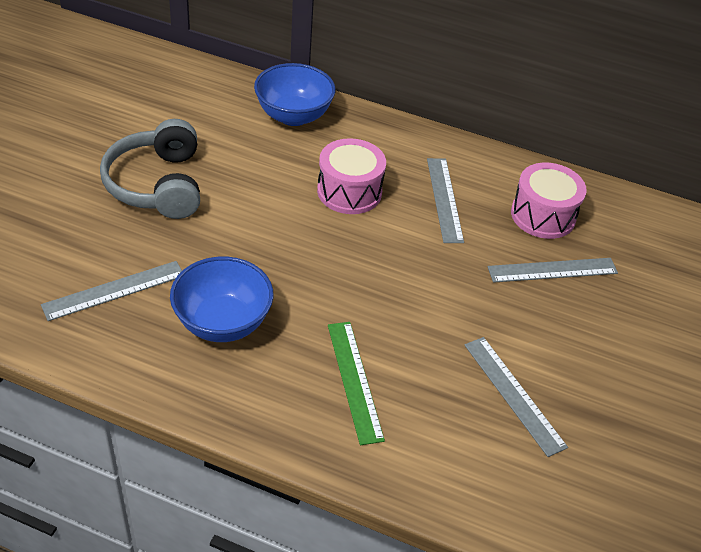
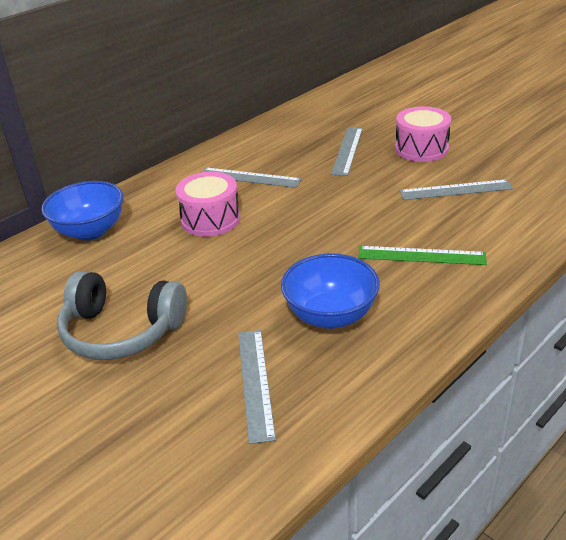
camera: 60 degrees left, 10 degrees down
pink drum [511,163,587,239] -> pink drum moved to [395,106,451,162]

